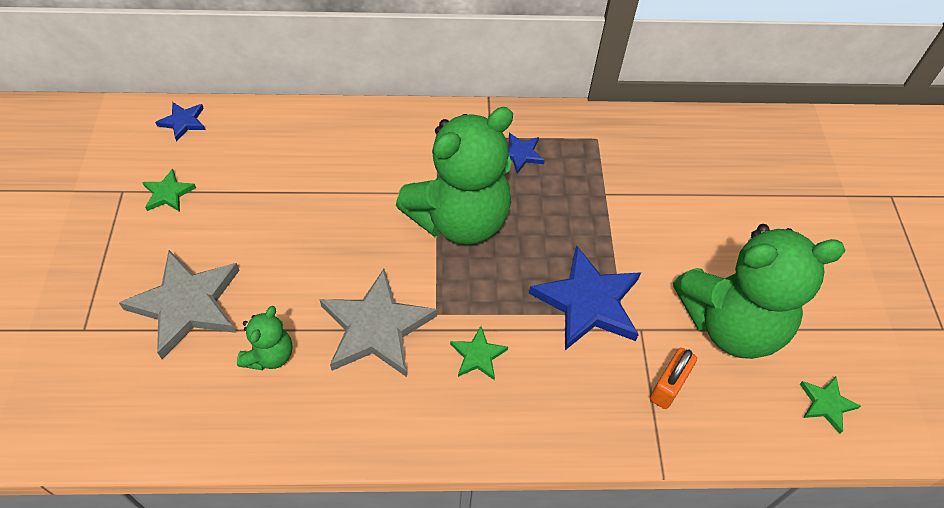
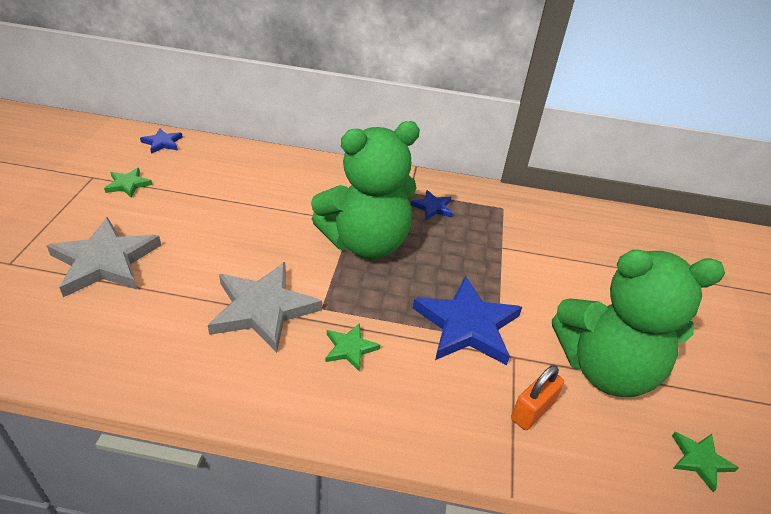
camera: 10 degrees right, 15 degrees down
green teddy bear [237,306,292,370] -> none

